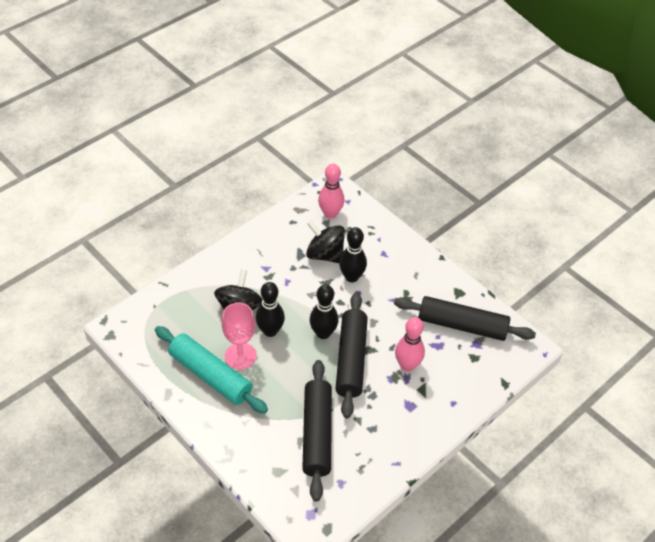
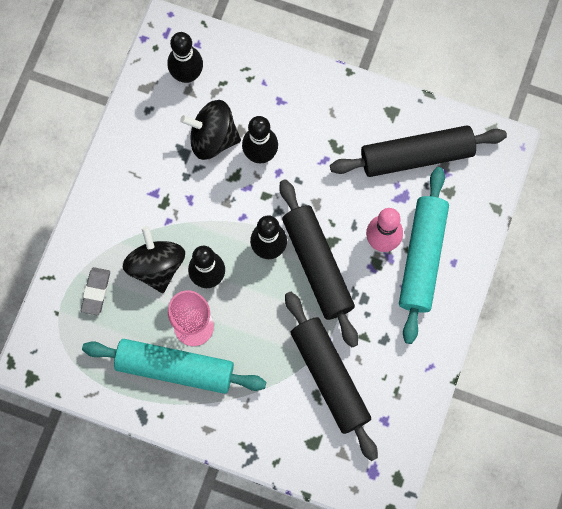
camera: 25 degrees left, 25 degrees up
pink bowling pin [318,164,344,219] -> black bowling pin [168,32,203,83]
none -> grey eraser [81,267,110,315]
none -> turquoise rolling pin [399,167,449,344]

